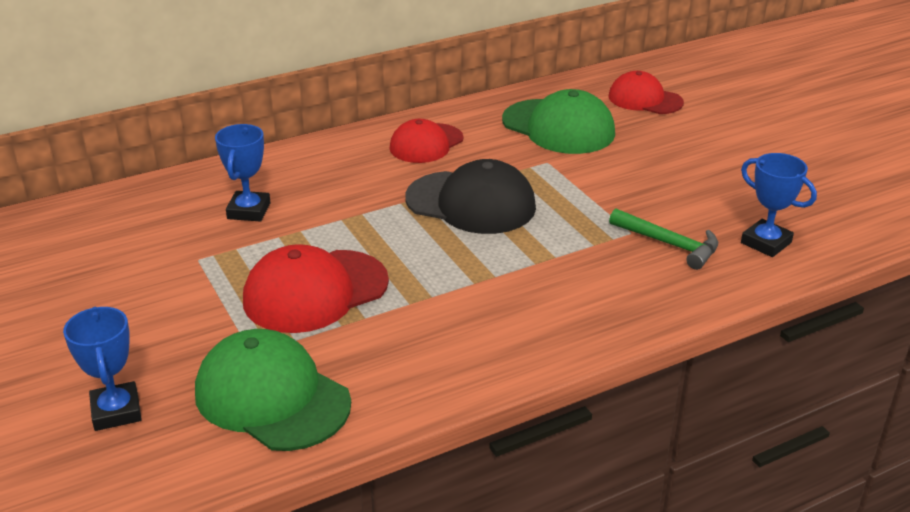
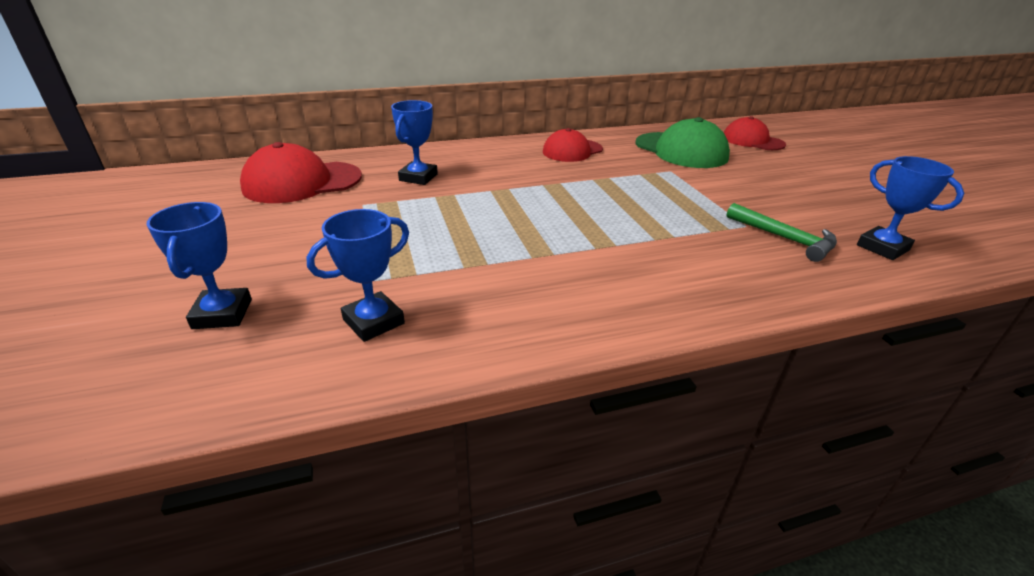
camera: 10 degrees right, 0 degrees up
green cap [195,329,351,451] -> blue trophy [307,209,409,342]
red cap [243,244,389,333] -> red cap moved to [240,142,362,203]
black cap [405,159,536,234] -> none

